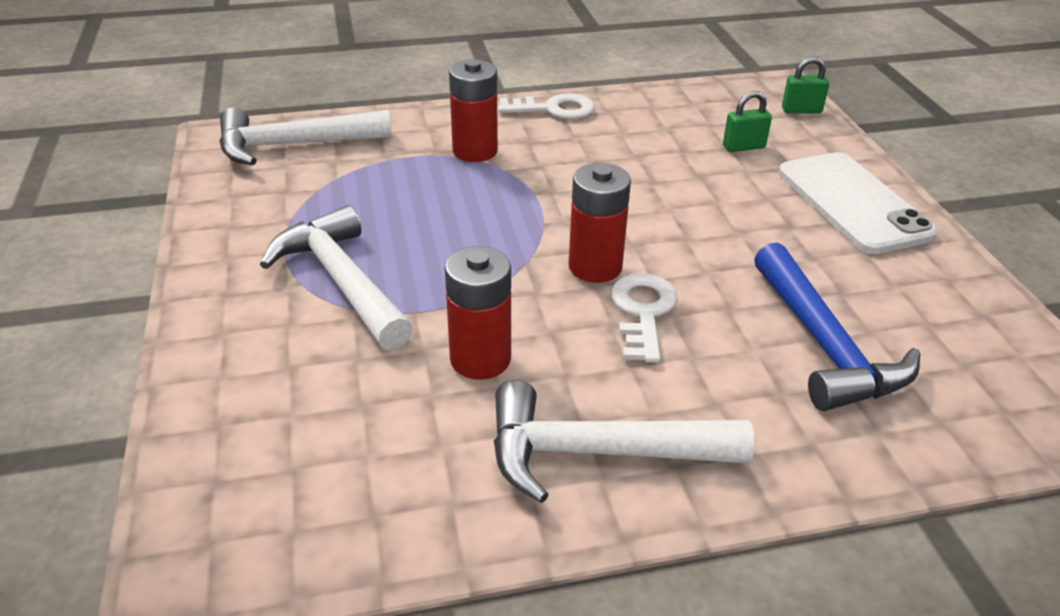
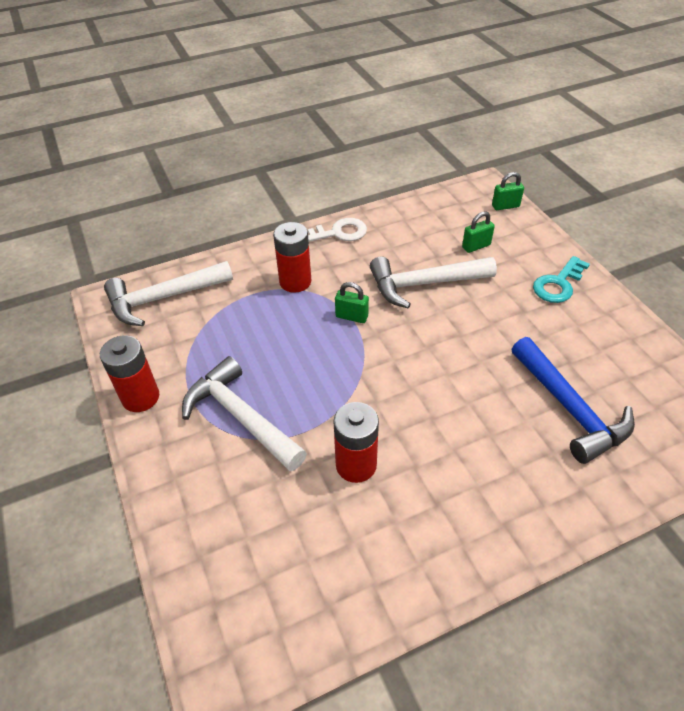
camera: 10 degrees left, 10 degrees up
white hammer [494,380,754,503] -> white hammer moved to [370,257,497,308]
red battery [569,163,631,283] -> red battery moved to [100,335,159,412]
white key [611,273,678,363] -> none
white phone [778,152,938,254] -> turquoise key [533,256,590,303]
none -> green padlock [335,282,369,323]

